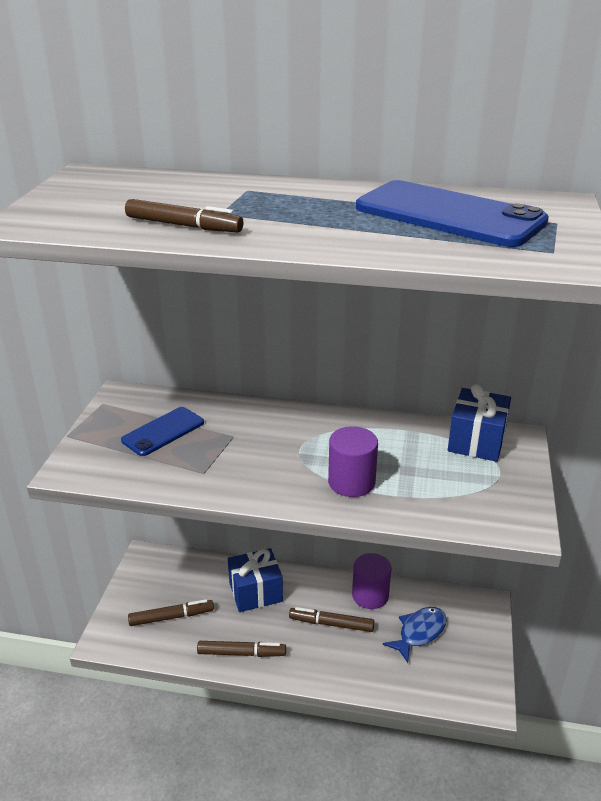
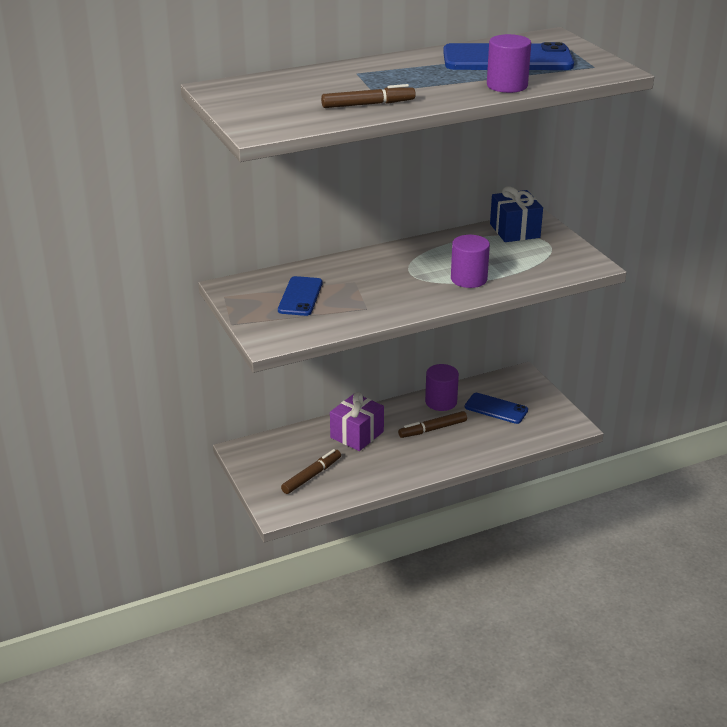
camera: 35 degrees left, 0 degrees up
brown marker [197,641,286,657] -> none
blue gift [228,548,283,612] -> purple gift [330,392,384,451]
blue fish [383,607,447,663] -> blue phone [465,393,528,424]
none -> purple cylinder [487,34,531,93]

